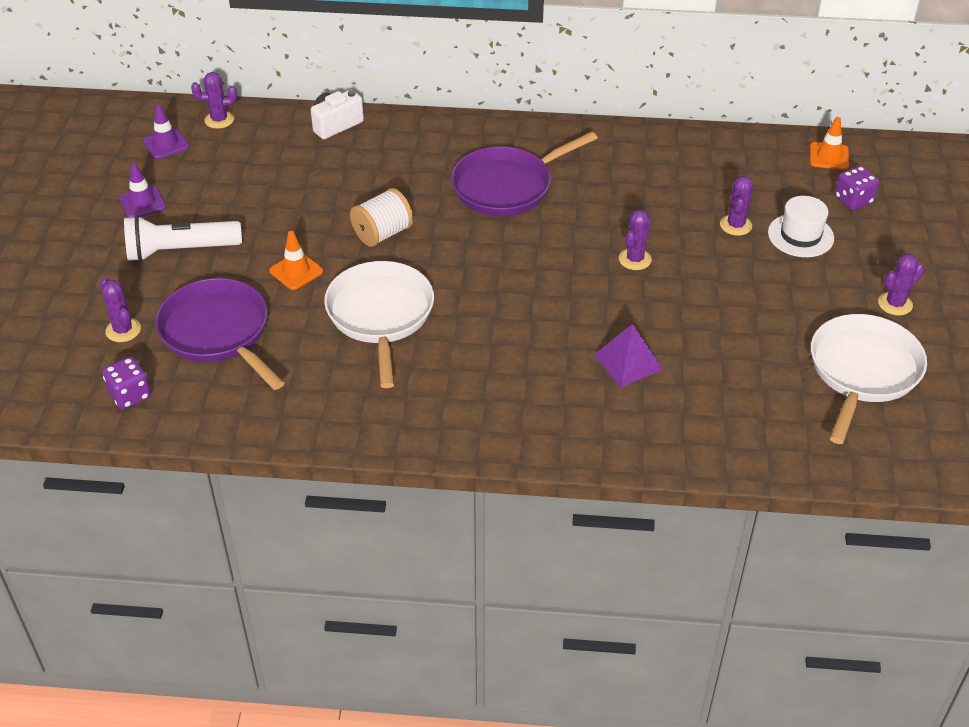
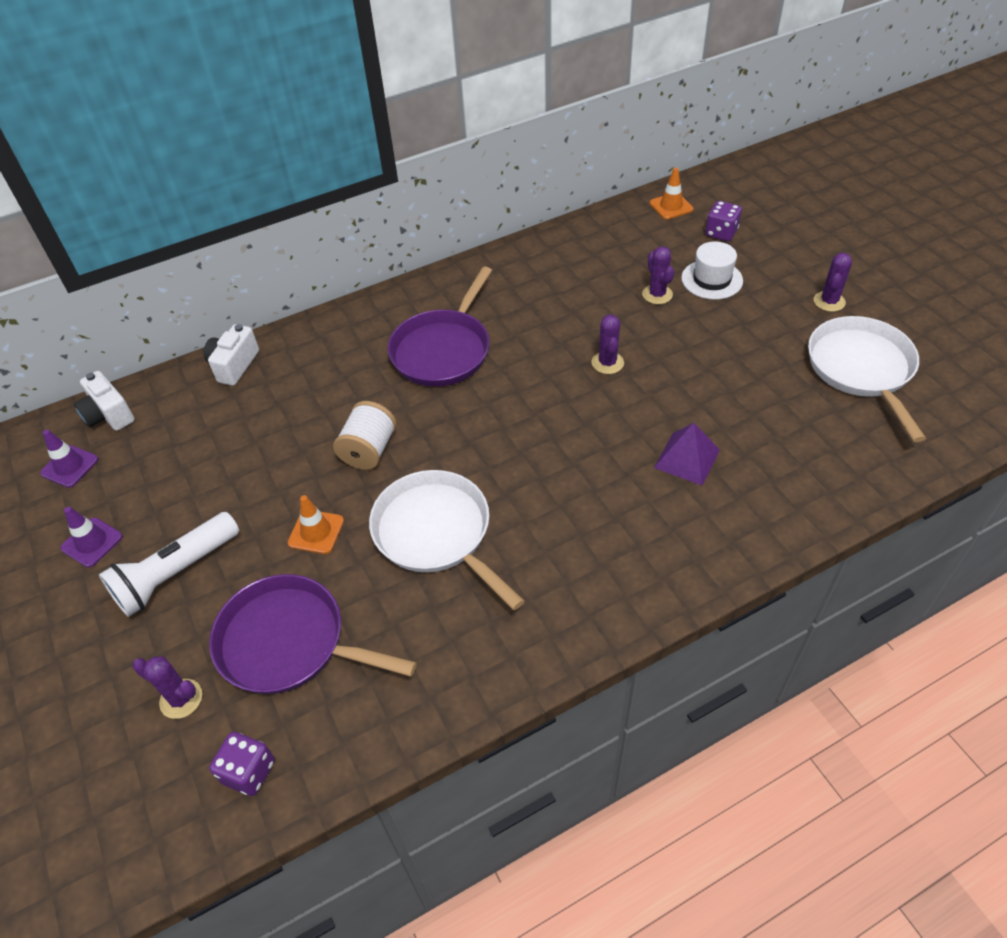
camera: 30 degrees left, 5 degrees up
purple cactus [191,72,237,129] -> white camera [74,371,135,431]

